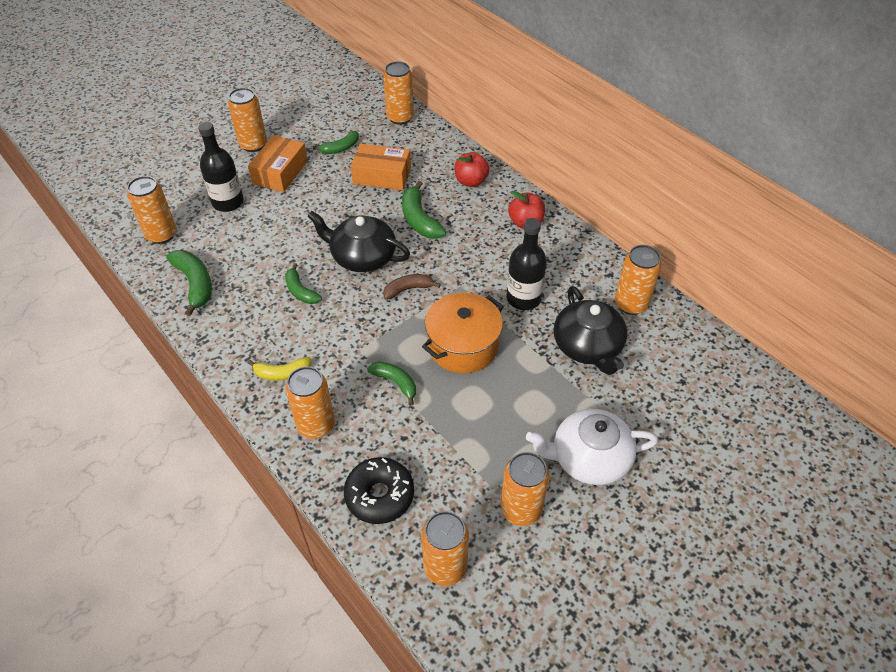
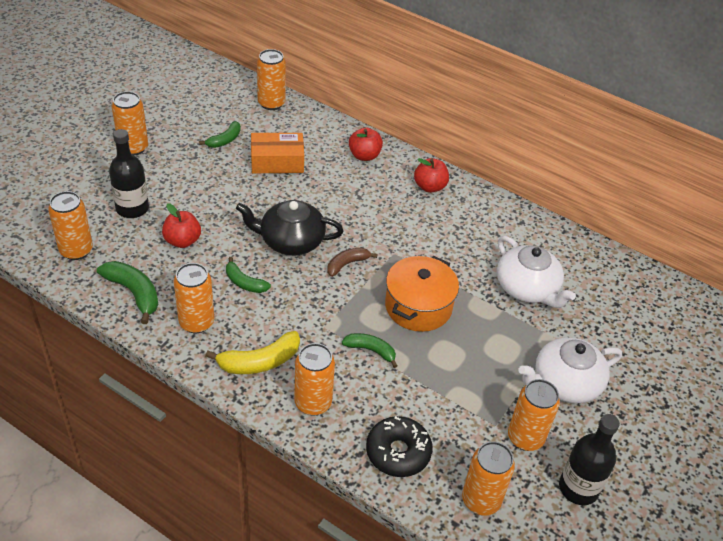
camera: 20 degrees left, 5 degrees down
orange box [248,135,308,192] -> none
yellow banana [248,357,311,381] -> yellow banana [205,331,300,374], size x1.53
green banana [402,181,446,239] -> none
black bottle [506,218,547,310] -> black bottle moved to [559,414,620,505]
black teapot [554,286,627,375] -> white teapot [497,236,576,308]
orange can [615,245,662,315] -> orange can moved to [174,263,214,333]
none -> red apple [162,203,201,248]

